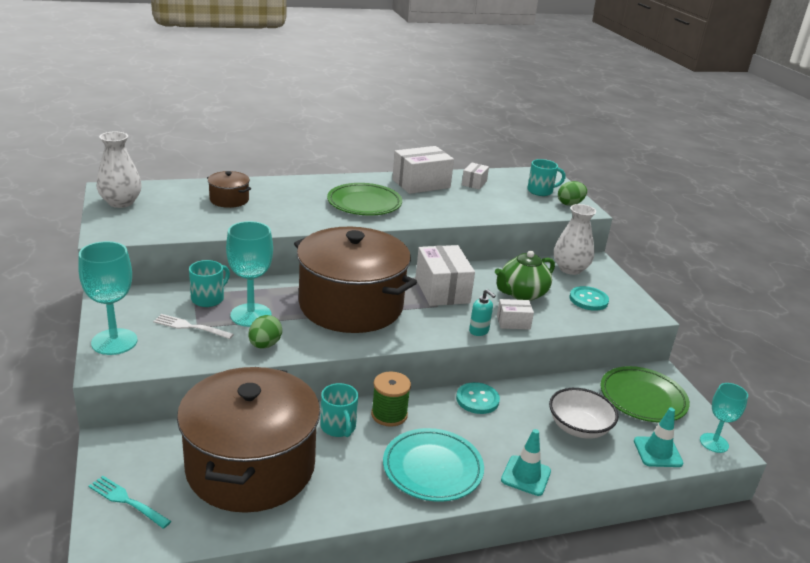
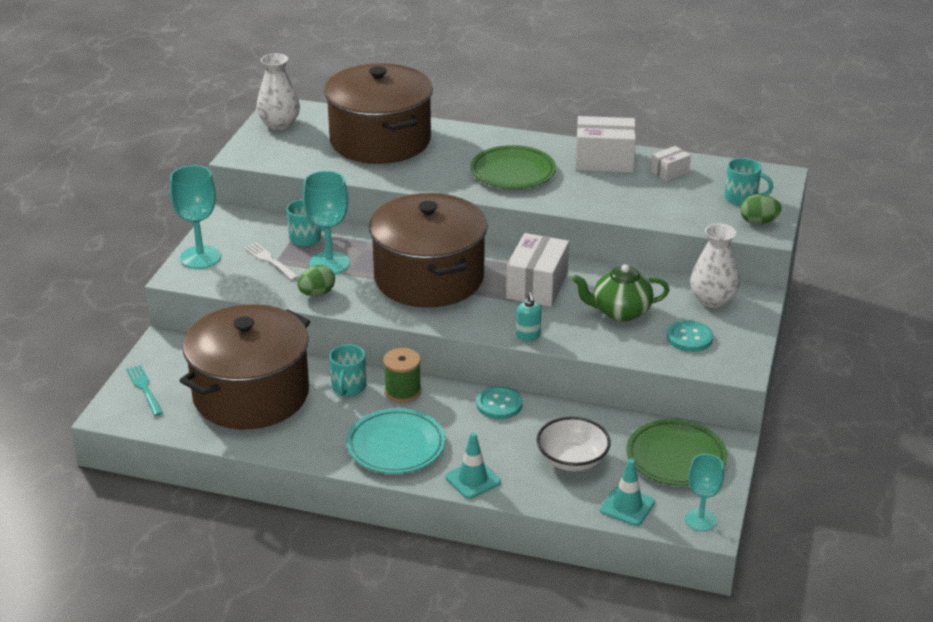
camera: 35 degrees right, 5 degrees up
brown pot [207,171,251,208] -> brown pot [324,63,433,164], size x2.44
white box [497,299,534,330] -> none

